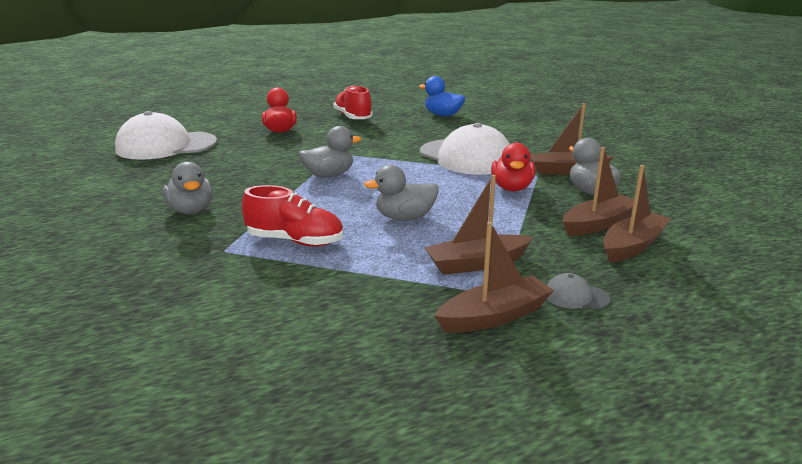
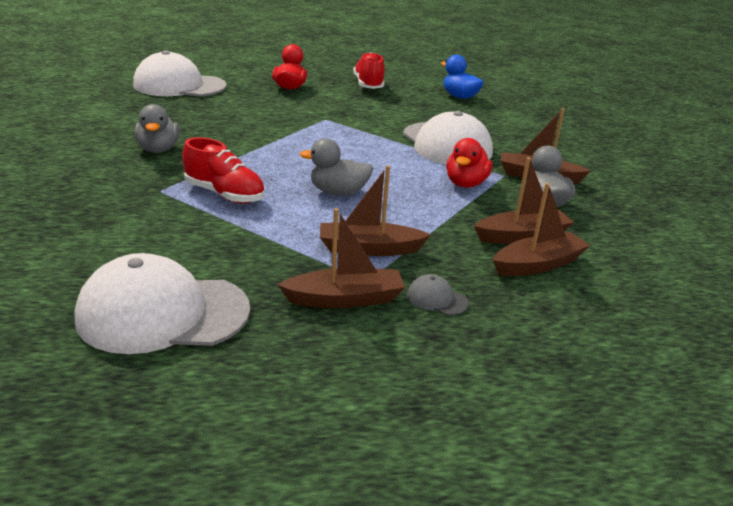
camera: 15 degrees right, 5 degrees up
grey duck [299,126,361,177] -> none
none -> white cap [75,253,250,354]

